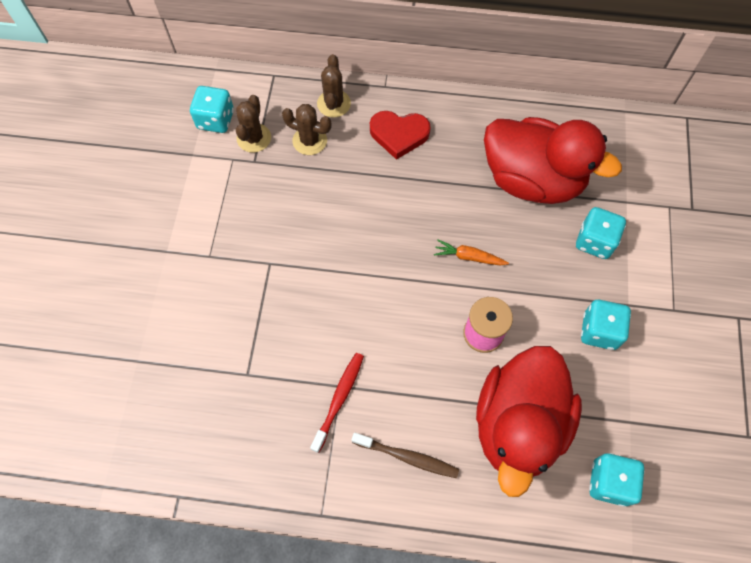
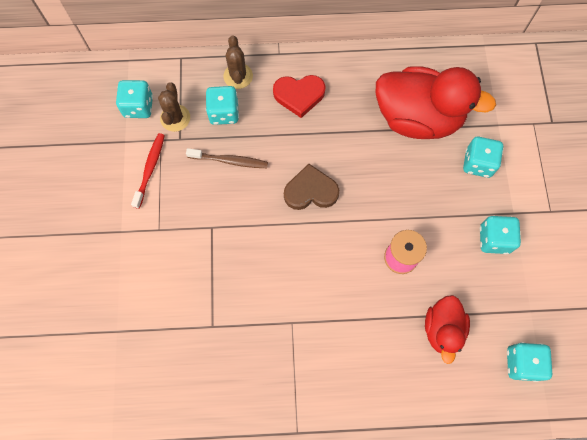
camera: 10 degrees left, 5 degrees up
brown cactus [282,104,332,155] -> turquoise dice [206,86,239,125]
red toothbrush [310,353,364,453] -> red toothbrush moved to [131,133,165,209]
brown toothbrush [351,433,459,478] -> brown toothbrush moved to [186,148,268,168]
orange carrot [434,239,509,265] -> none
red duck [476,346,582,497] -> red duck [425,295,470,364], size x0.54
none -> brown heart [284,164,339,210]

